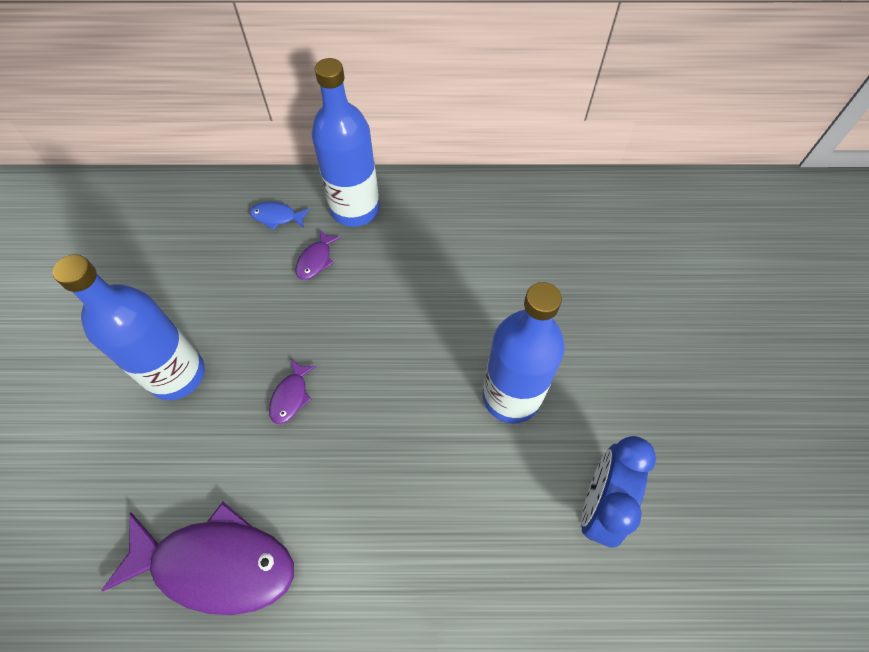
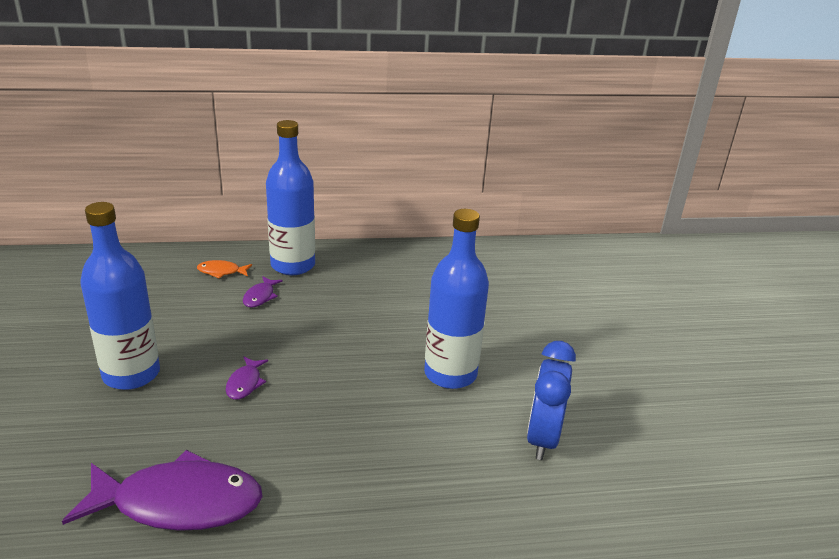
camera: 10 degrees left, 30 degrees down
blue fish [250,202,310,230] -> orange fish [197,260,252,278]

